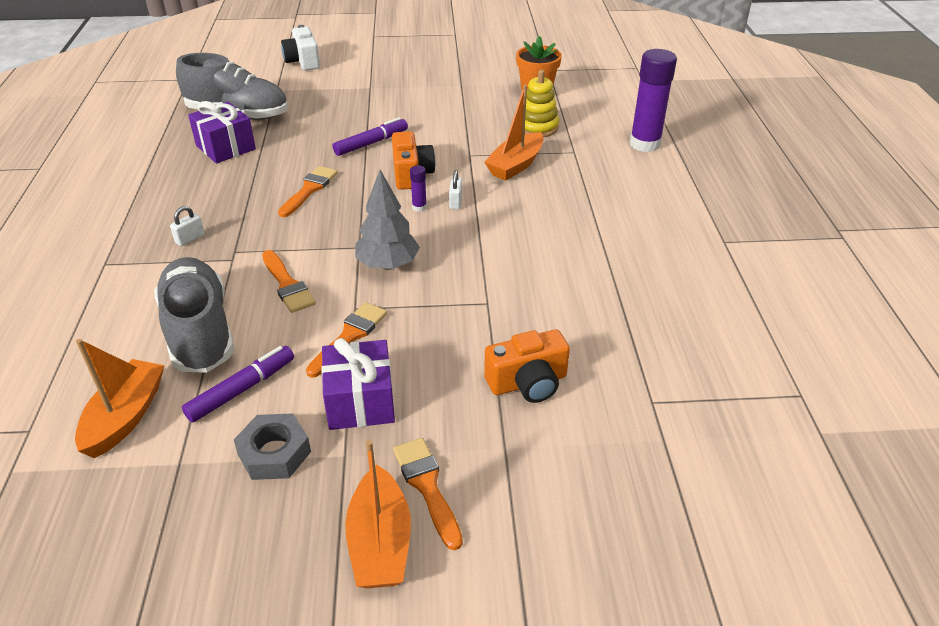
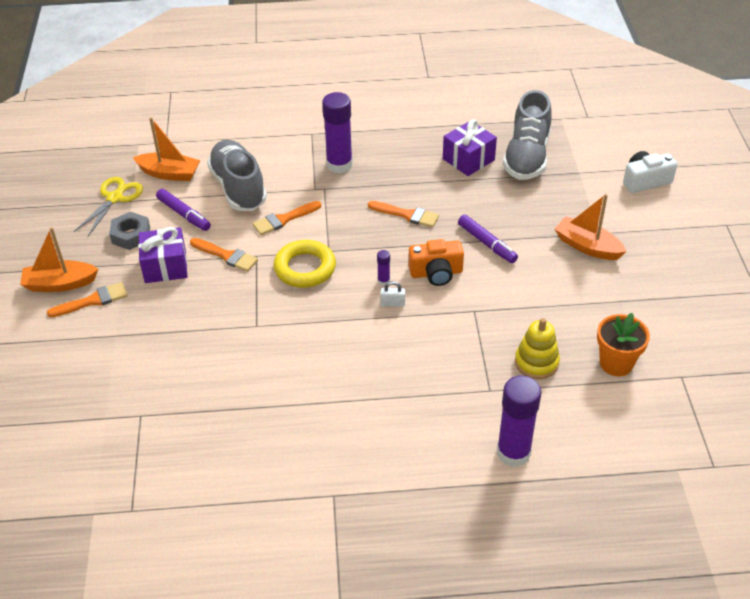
camera: 90 degrees right, 5 degrees up
grey shoe [154,257,235,373] -> grey shoe turned 90 degrees counterclockwise [207,140,267,211]
white padlock [170,206,205,246] -> purple glue stick [322,92,353,173]
grey tree [355,170,420,270] -> yellow ring [274,240,336,288]
orange boat [484,85,544,181] -> orange boat moved to [555,194,627,260]
orange camera [484,329,570,403] -> none
none -> yellow scissors [74,177,143,237]

